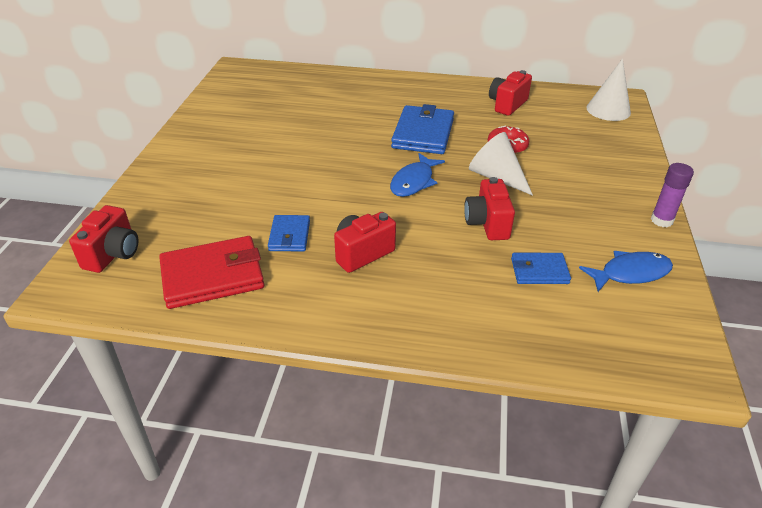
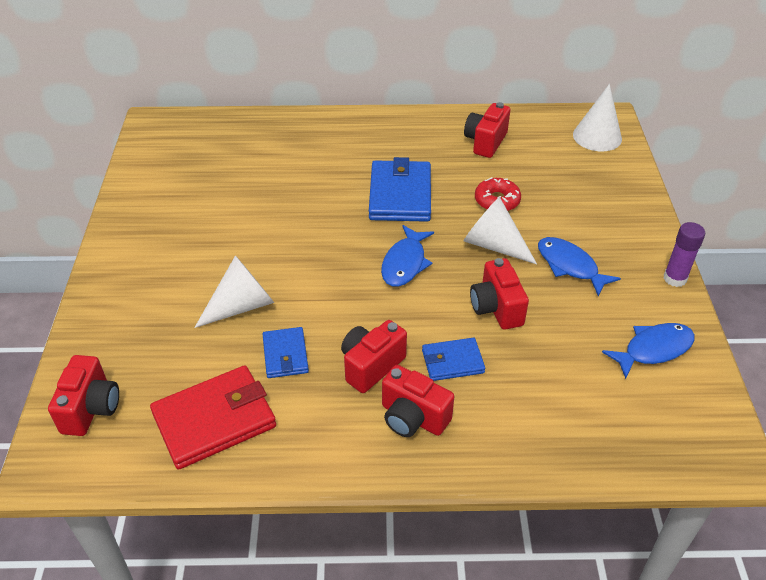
camera: 10 degrees left, 5 degrees up
blue wallet [511,253,571,284] -> blue wallet moved to [422,338,485,381]
none -> white cone [194,255,274,328]
none -> red camera [382,365,454,437]
none -> blue fish [538,237,621,296]

